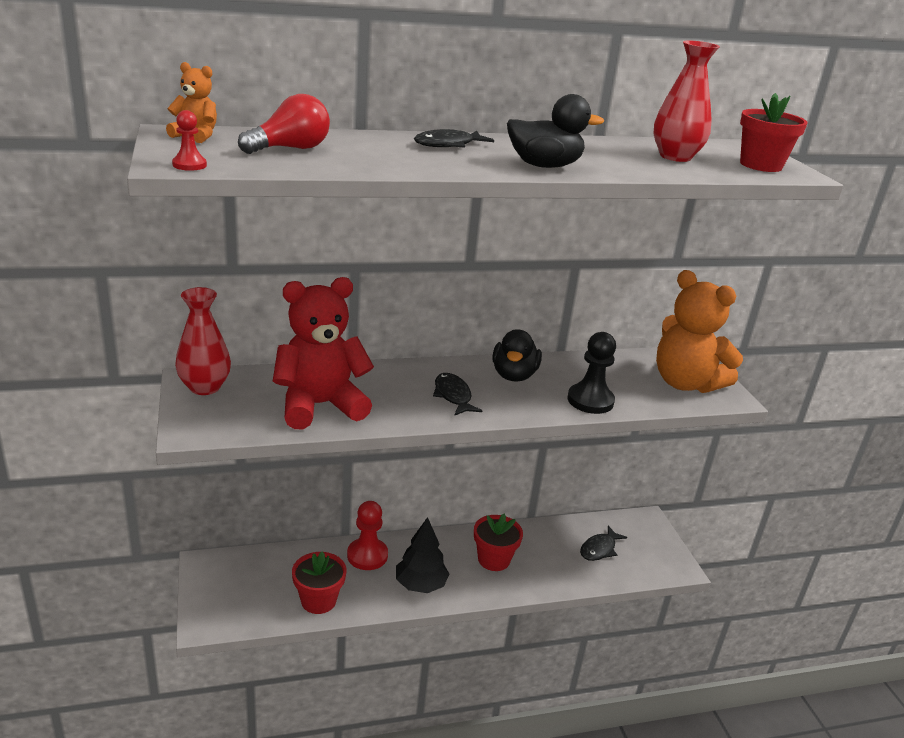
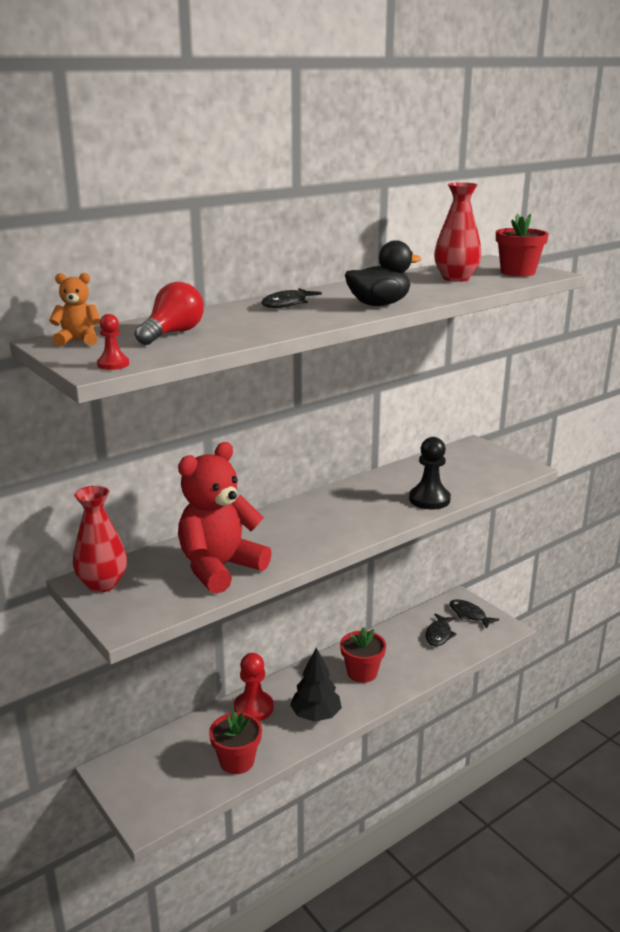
camera: 20 degrees left, 5 degrees down
black fish [433,373,482,416] -> black fish moved to [450,599,499,629]
black duck [492,329,542,382] -> none
orange teddy bear [656,270,743,393] -> none

